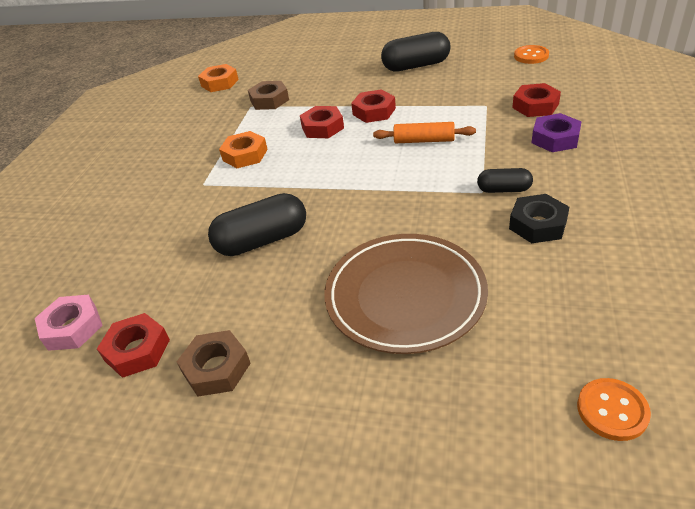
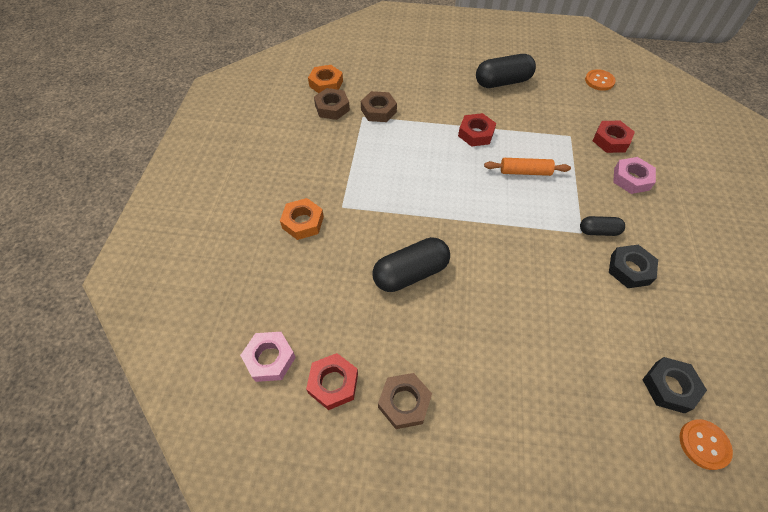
camera: 10 degrees left, 15 degrees up
orange nut [219,131,268,168] -> orange nut moved to [280,198,324,240]
red nut [300,106,344,138] -> none
brown plate [324,234,488,354] -> none
purple nut [532,113,582,152] -> pink nut [613,157,656,194]
none -> brown nut [314,88,350,120]
none -> black nut [642,357,707,413]

